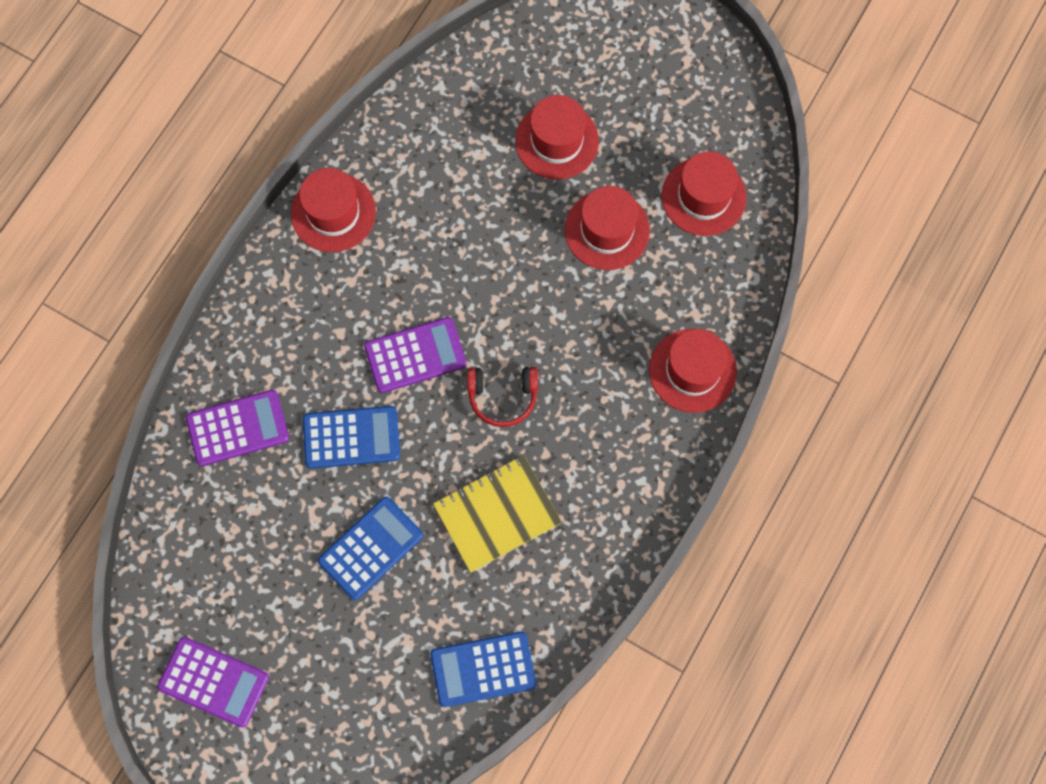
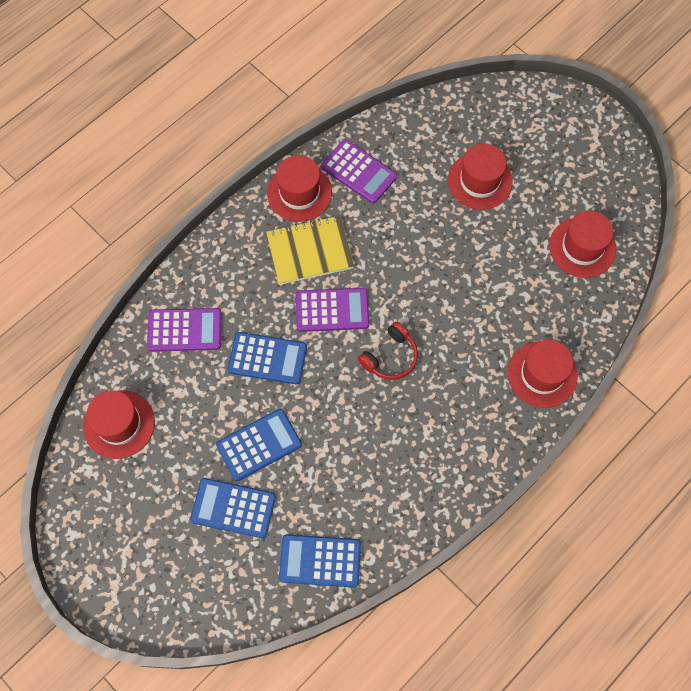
camera: 15 degrees right, 5 degrees down
purple calculator [157,637,269,728] -> purple calculator moved to [321,139,397,204]
yellow notebook [433,455,562,573] -> yellow notebook moved to [266,215,354,285]
red headphones [467,367,538,427] -> red headphones turned 60 degrees counterclockwise [358,322,418,380]
red hat [565,186,650,270] -> red hat moved to [83,390,155,459]
none -> blue calculator [190,478,276,538]

